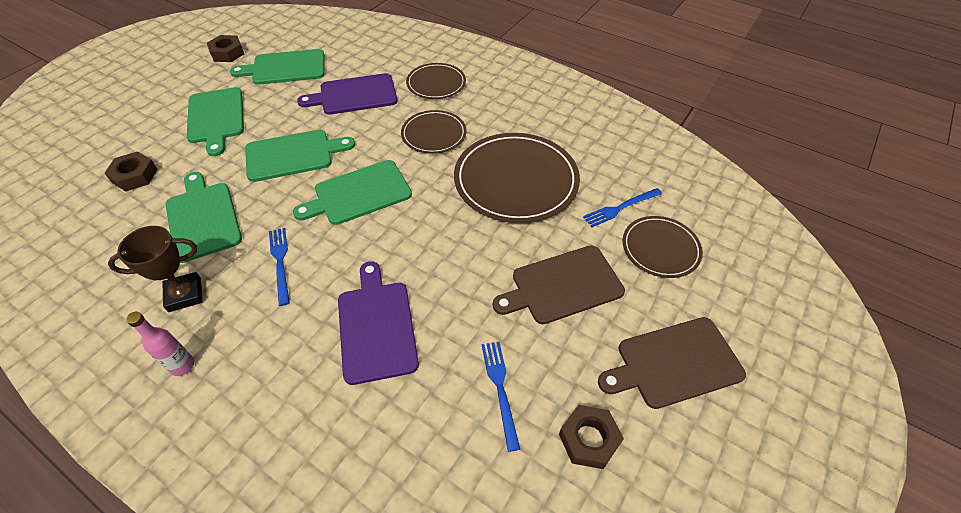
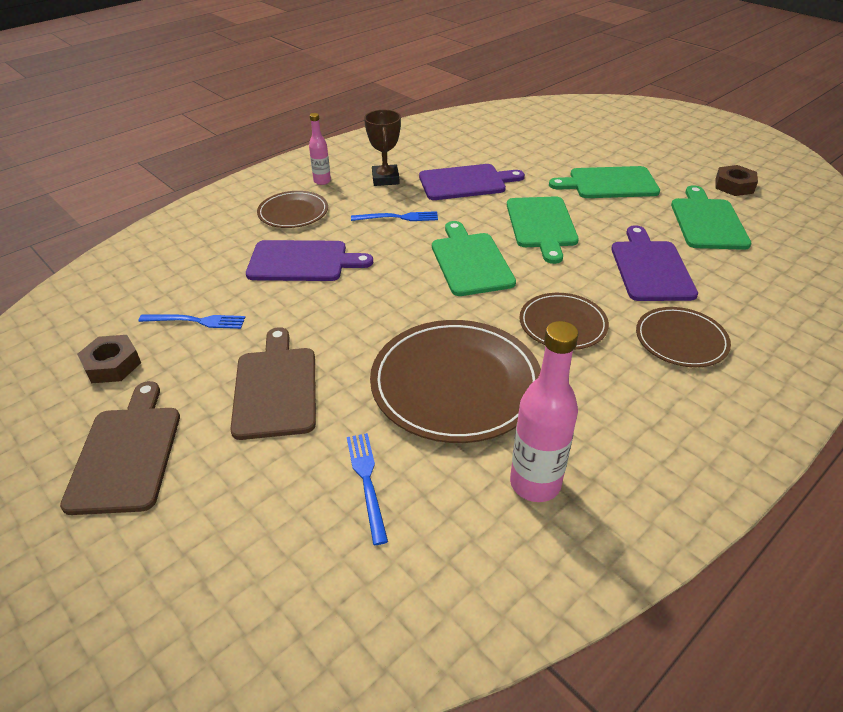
camera: 105 degrees right, 10 degrees down
brown nut [104,152,158,192] -> none
green cutting board [165,172,242,263] -> purple cutting board [419,164,525,200]
brown plate [623,216,703,278] -> brown plate moved to [257,191,328,228]
none -> pink bottle [510,321,578,502]

